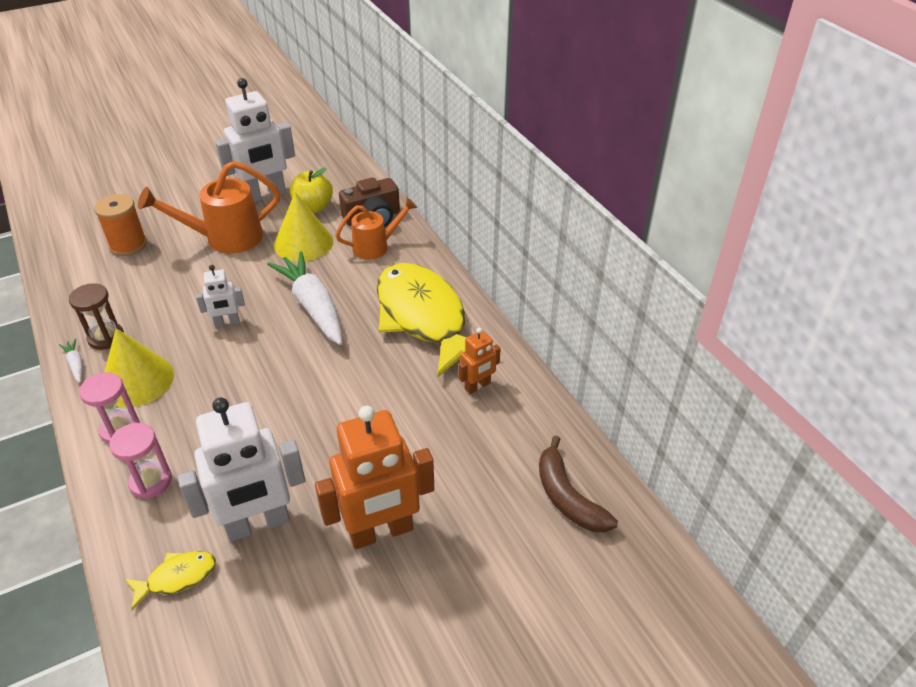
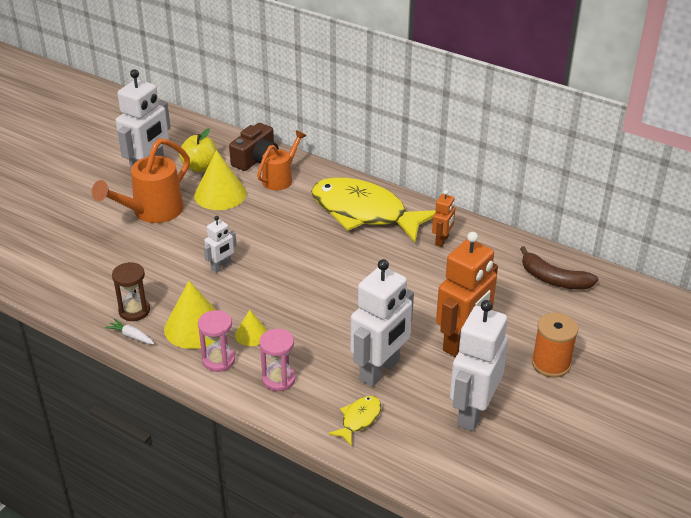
camera: 30 degrees left, 5 degrees down
orange spool [94,194,147,256] -> orange spool moved to [532,313,578,378]
white carrot [267,251,342,345] -> none
none -> yellow cone [235,310,267,346]
none -> white robot [450,300,508,431]

